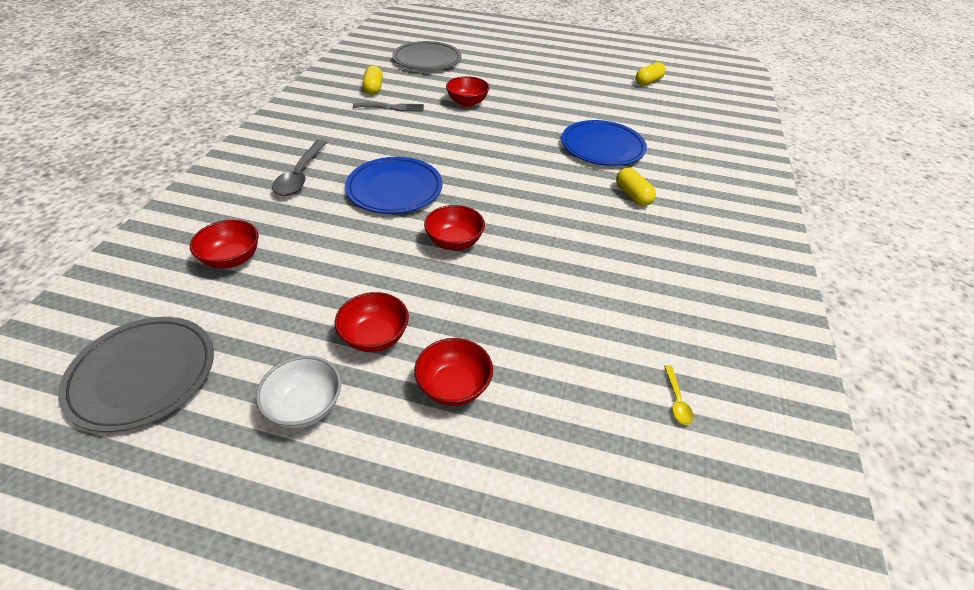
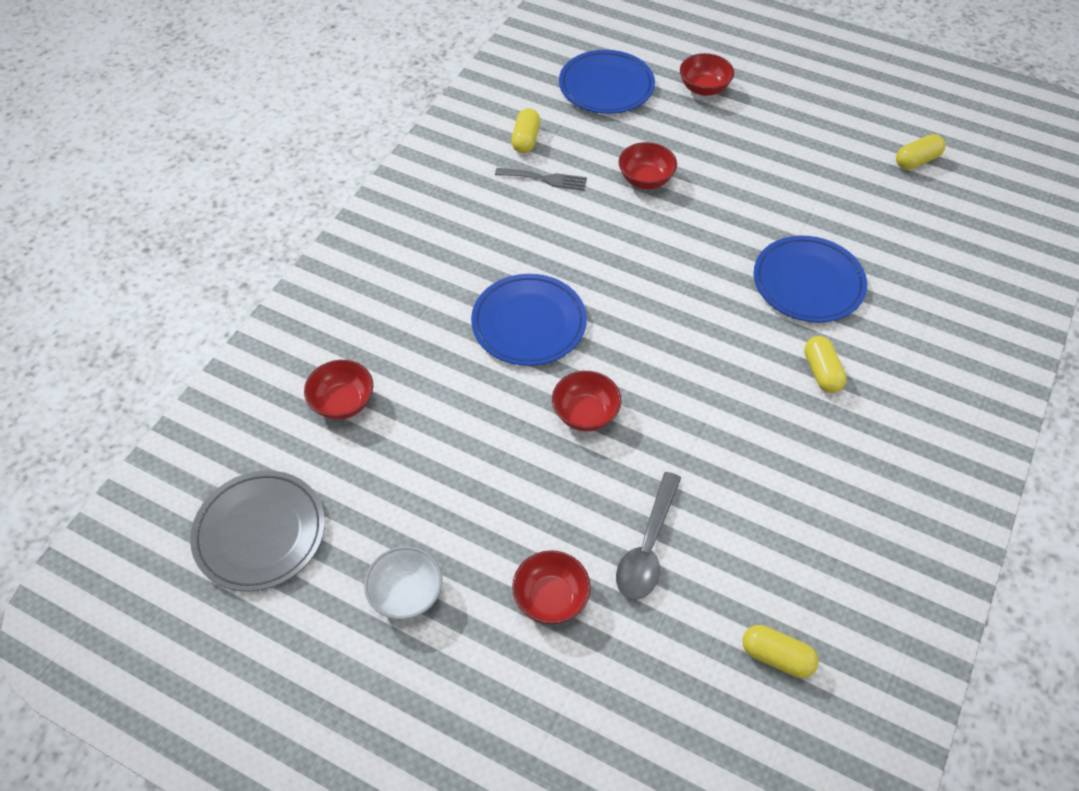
camera: 15 degrees right, 10 degrees up
grey spoon [272,140,328,196] -> grey spoon moved to [616,472,681,600]
red bowl [335,292,409,352] -> red bowl moved to [680,53,734,96]
grey plate [392,41,462,71] -> blue plate [559,50,655,114]
yellow spoon [664,365,694,425] -> yellow capsule [742,625,819,678]

